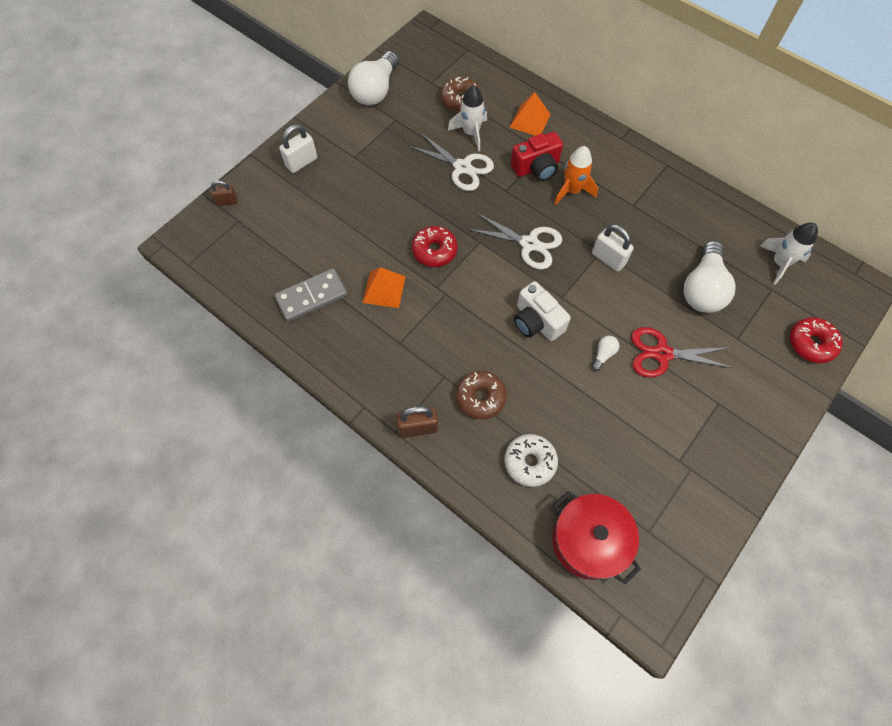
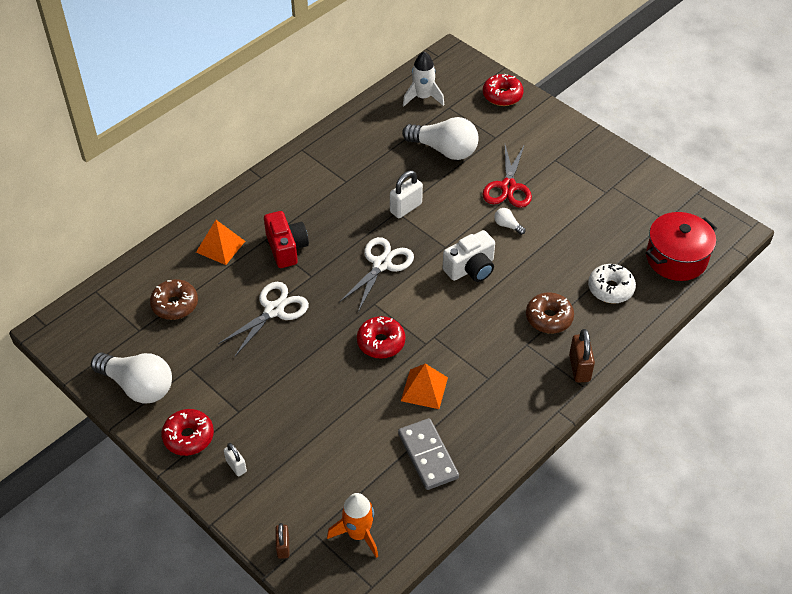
camera: 85 degrees left, 15 degrees down
white padlock [279,125,317,173] -> white padlock [224,443,247,476], size x0.63
white rocket [448,85,487,151] -> none
orange rocket [554,146,598,205] -> orange rocket moved to [327,493,378,558]
none -> red donut [161,409,214,456]

